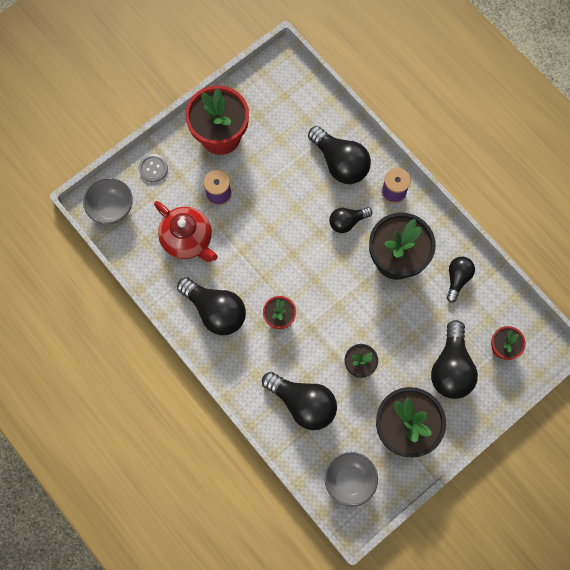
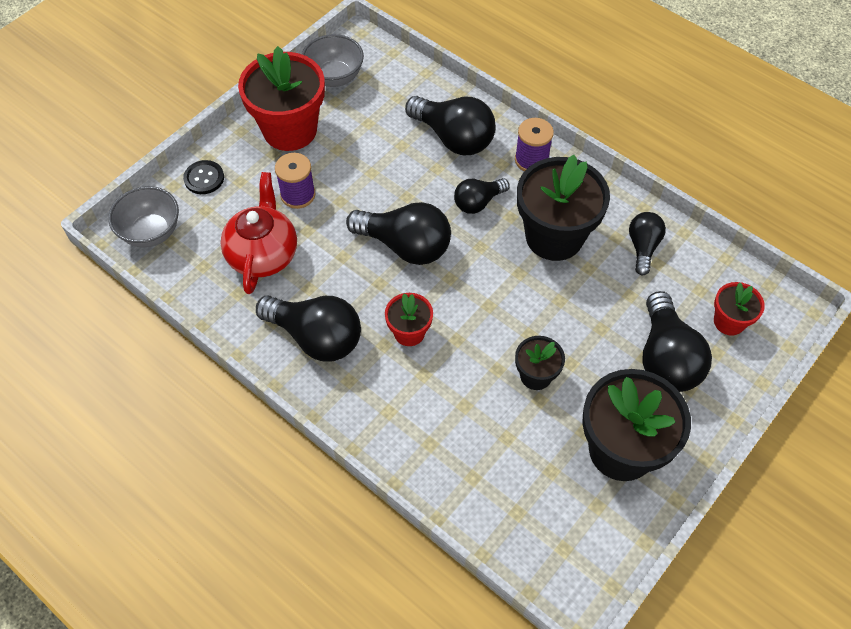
camera: 10 degrees left, 15 degrees down
grey button [138,154,168,182] -> black button [183,160,224,194]
red teapot [154,201,218,262] -> red teapot turned 120 degrees counterclockwise [221,172,297,294]
black light bulb [262,372,337,430] -> black light bulb moved to [346,202,451,265]
grey bowl [324,452,378,507] -> grey bowl moved to [302,34,364,87]

